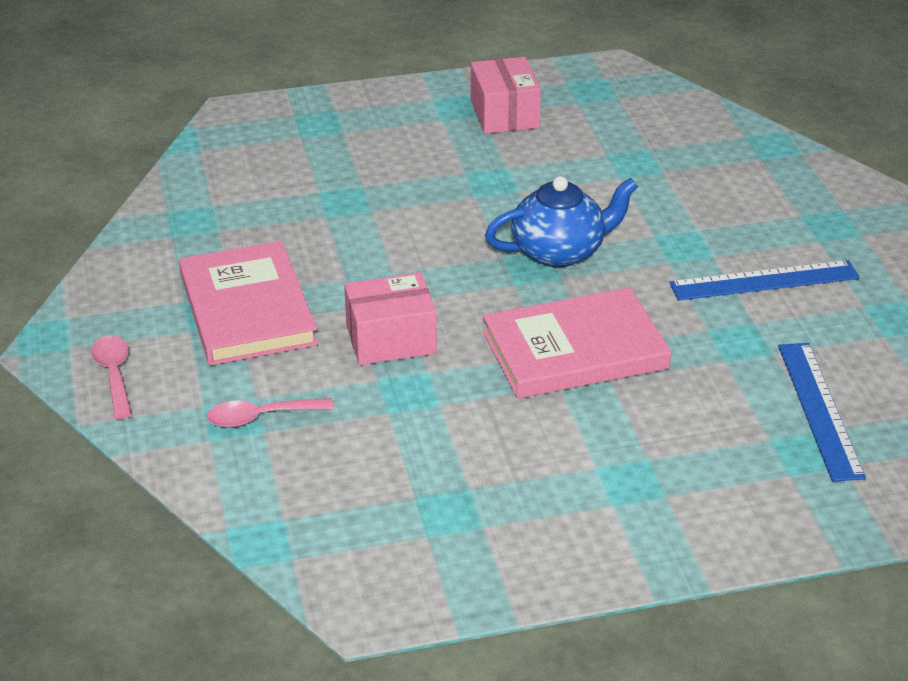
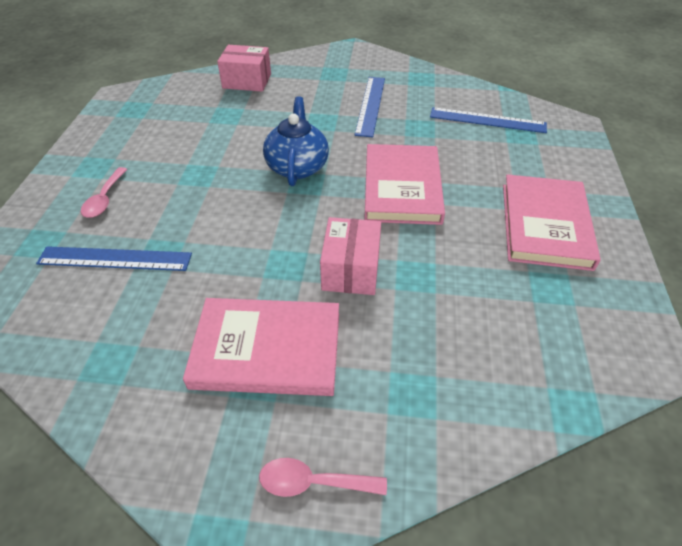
camera: 70 degrees left, 10 degrees up
pink spoon [206,398,334,428] -> pink spoon moved to [81,167,127,218]
pink box [471,57,541,134] -> pink box moved to [217,45,271,92]
none -> blue ruler [36,246,192,271]
none -> pink book [503,174,601,271]

